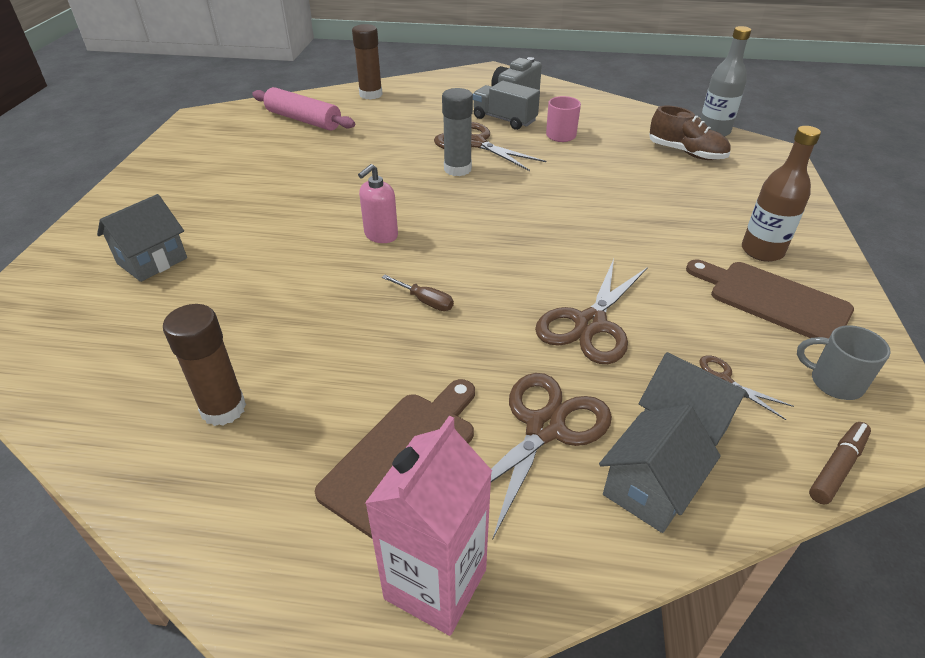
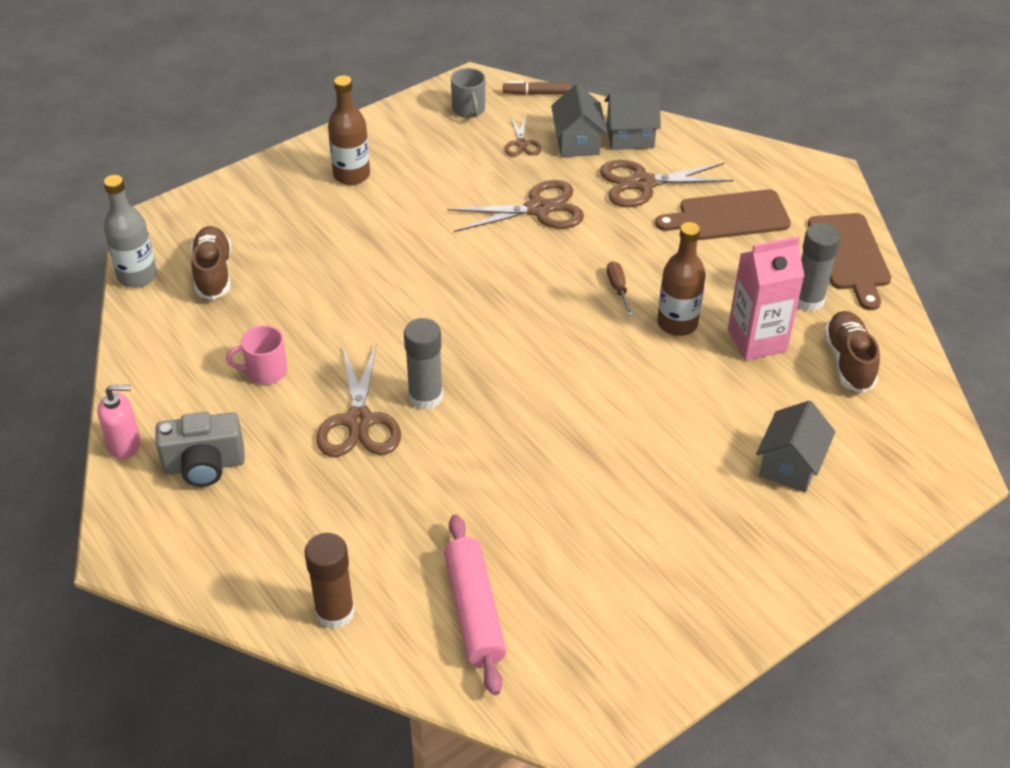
camera: 135 degrees left, 5 degrees up
grey house [97,194,187,282] -> grey house turned 60 degrees counterclockwise [756,401,835,493]
brown glue stick [163,304,246,426] -> grey glue stick [797,223,841,312]
pink soap dispenser [358,164,398,243] -> pink soap dispenser moved to [97,385,141,459]
pink carton [365,416,492,636] -> pink carton moved to [728,236,804,361]
grey truck [473,81,540,130] -> none
brown cutting board [686,259,854,338] -> brown cutting board moved to [808,213,891,310]
none -> brown bottle [657,222,706,336]
none -> brown shoe [824,311,880,393]

